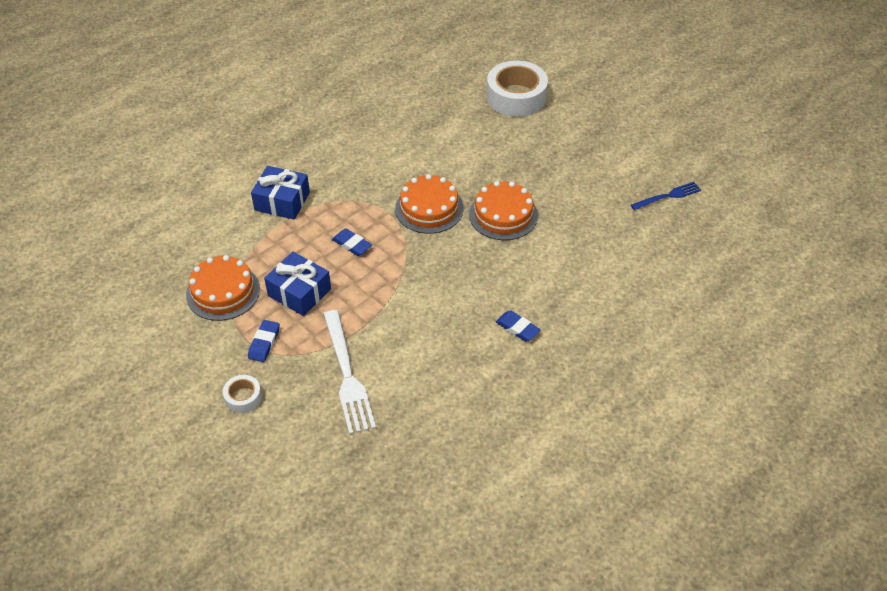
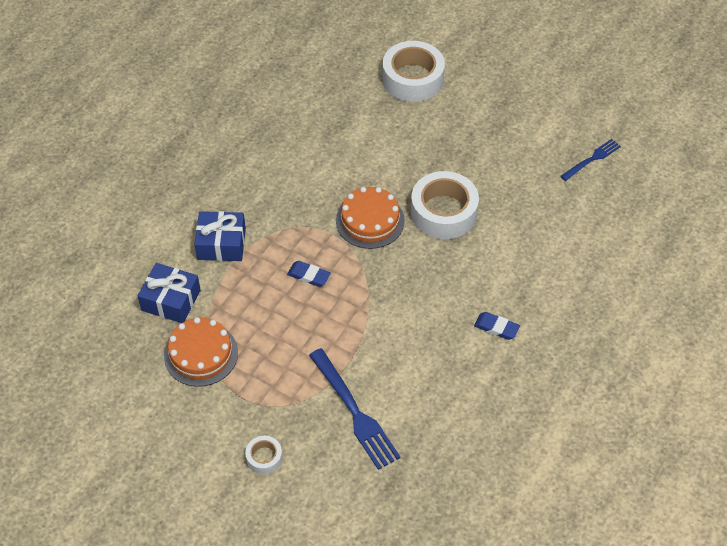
camera: 15 degrees left, 5 degrees up
blue eraser [248,320,280,362] -> none
blue gift [264,252,331,316] -> blue gift moved to [138,263,201,323]
white fork [323,310,376,434] -> blue fork [309,348,401,470]
orange cake [469,181,538,240] -> white tape [411,171,479,239]

